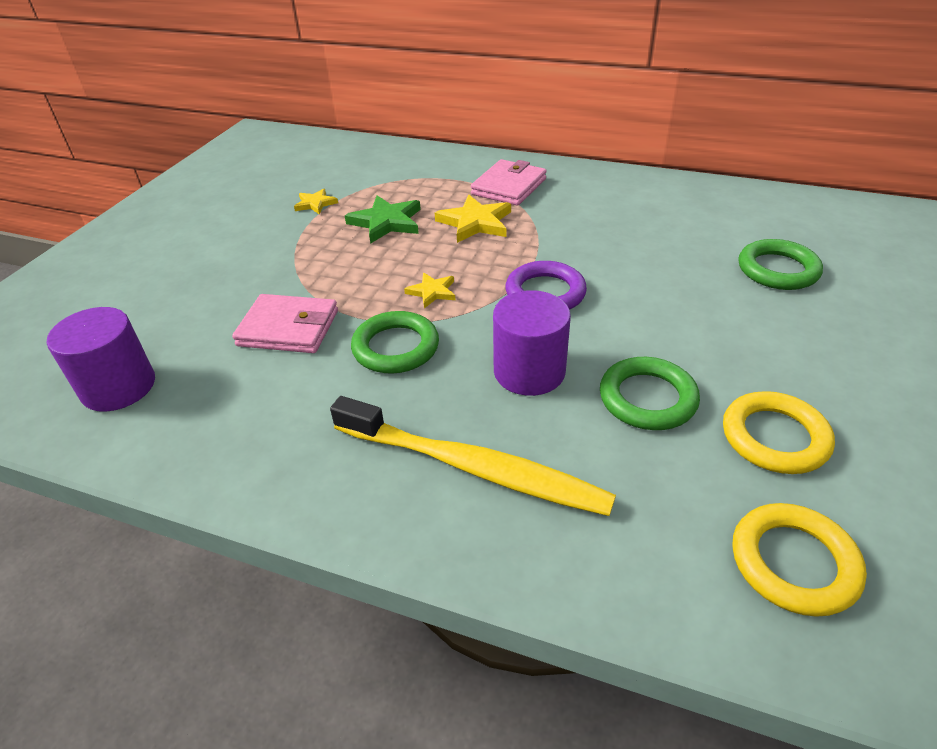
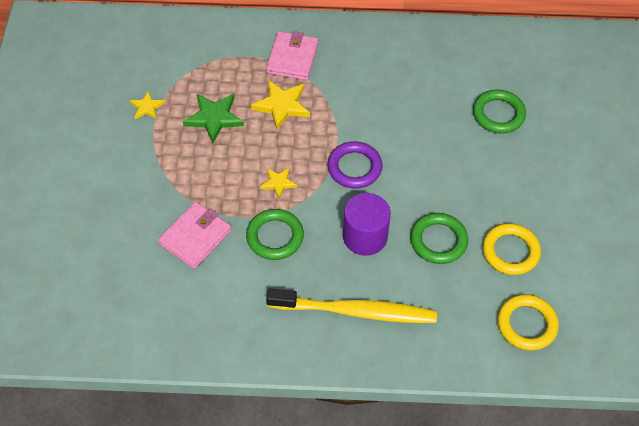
camera: 20 degrees left, 15 degrees up
purple cylinder [47,307,155,412] -> none
pink wallet [232,294,338,353] -> pink wallet turned 45 degrees counterclockwise [158,202,232,269]

